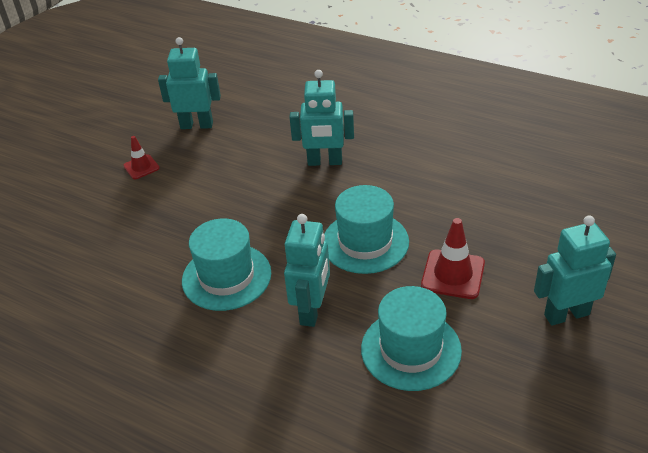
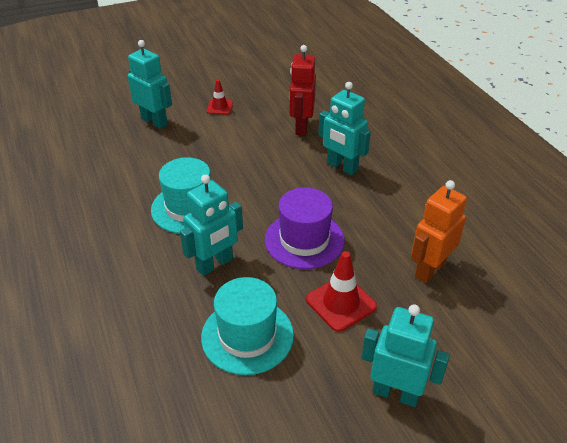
camera: 35 degrees right, 0 degrees up
turquoise robot [158,37,221,129] -> turquoise robot moved to [128,40,172,129]
turquoise hat [324,185,409,274] -> purple hat [265,187,345,269]
none -> red robot [290,45,316,135]
none -> orange robot [411,180,467,283]

